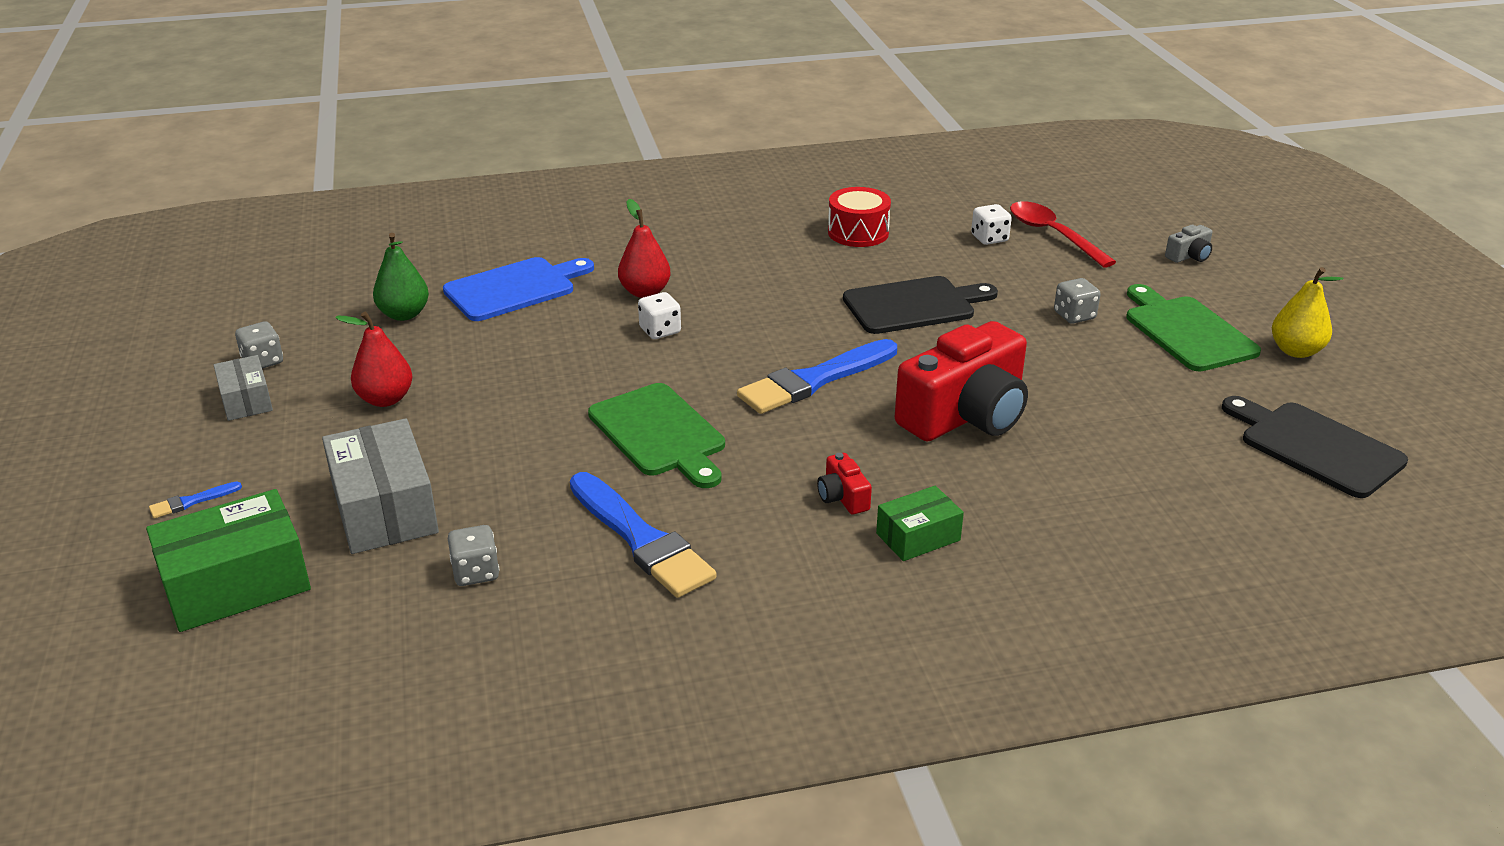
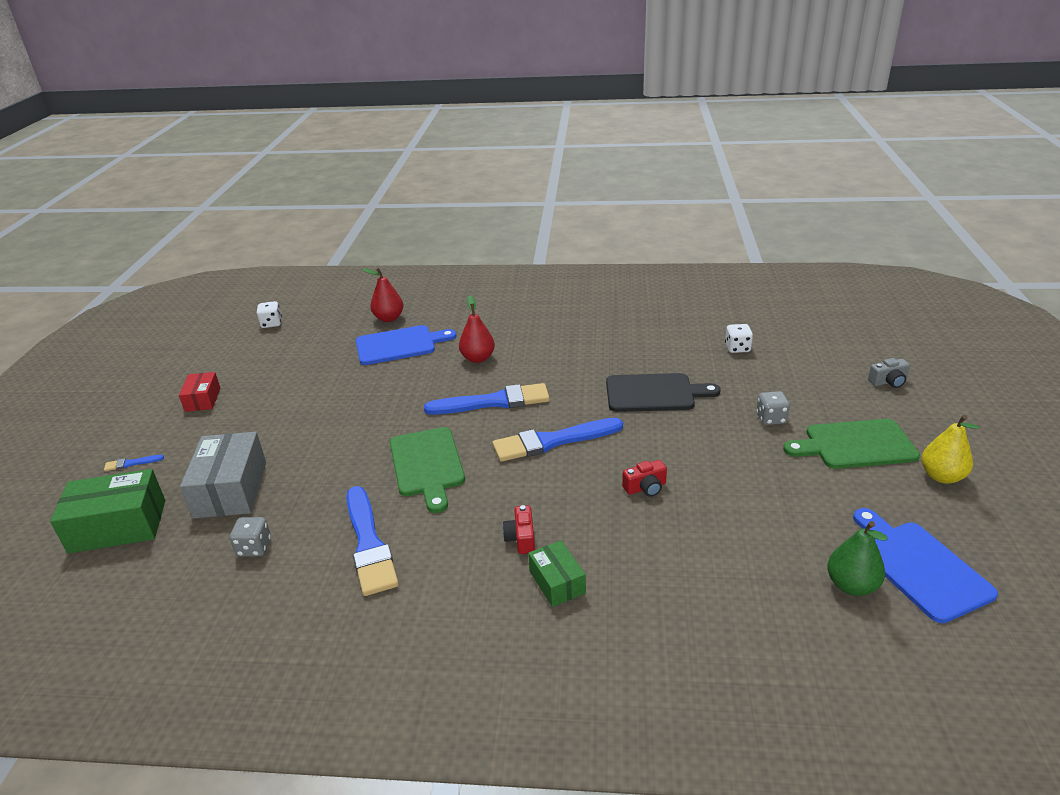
camera: 20 degrees right, 0 degrees up
grey box [214,355,273,421] -> red box [179,372,220,412]
grey dice [235,321,283,369] -> none
red pear [335,311,413,407] -> red pear moved to [362,268,403,322]
green pear [373,233,429,321] -> green pear moved to [827,521,888,596]
white dice [638,292,681,339] -> white dice moved to [257,301,282,328]
red drum [828,187,891,247] -> none
green box [876,486,964,561] -> green box turned 75 degrees clockwise [528,540,586,607]
red camera [895,321,1028,441] -> red camera [622,460,667,497], size x0.41
red spoon [1010,201,1116,268] -> none
green cutting board [1126,284,1261,372] -> green cutting board turned 90 degrees counterclockwise [783,419,920,469]
black cutting board [1222,396,1408,498] -> blue cutting board [853,508,998,623]
none -> blue brush [424,383,550,415]

